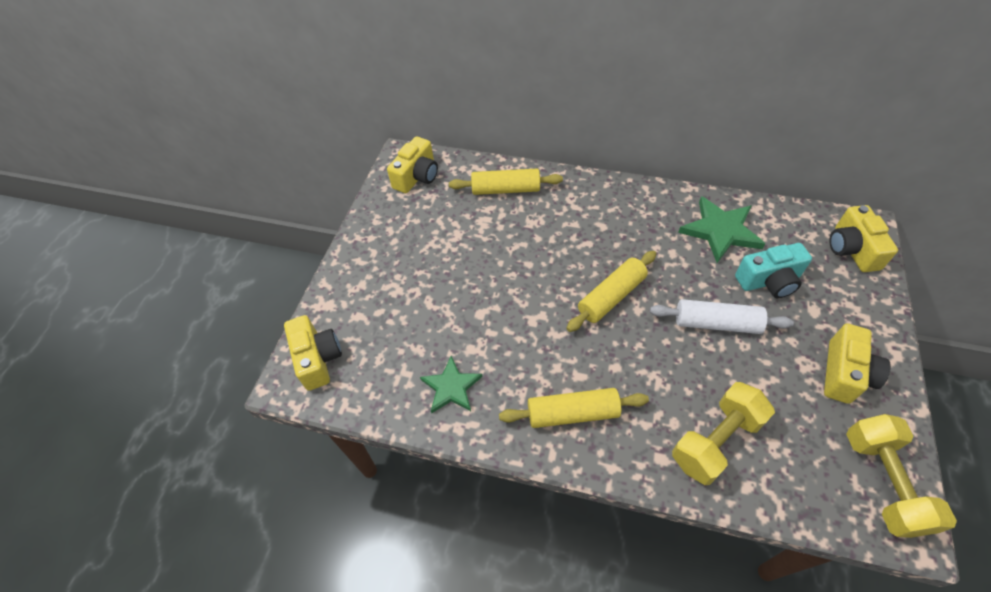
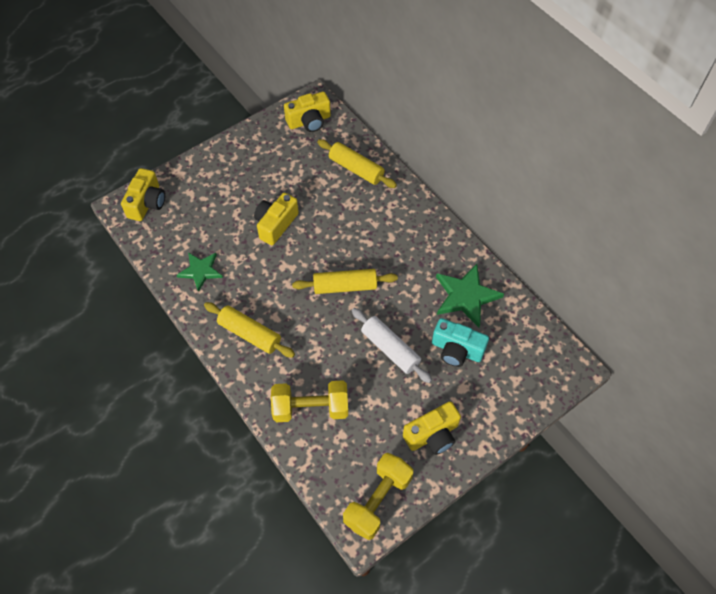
camera: 35 degrees right, 5 degrees up
yellow camera [829,205,898,272] -> yellow camera moved to [254,193,299,245]

